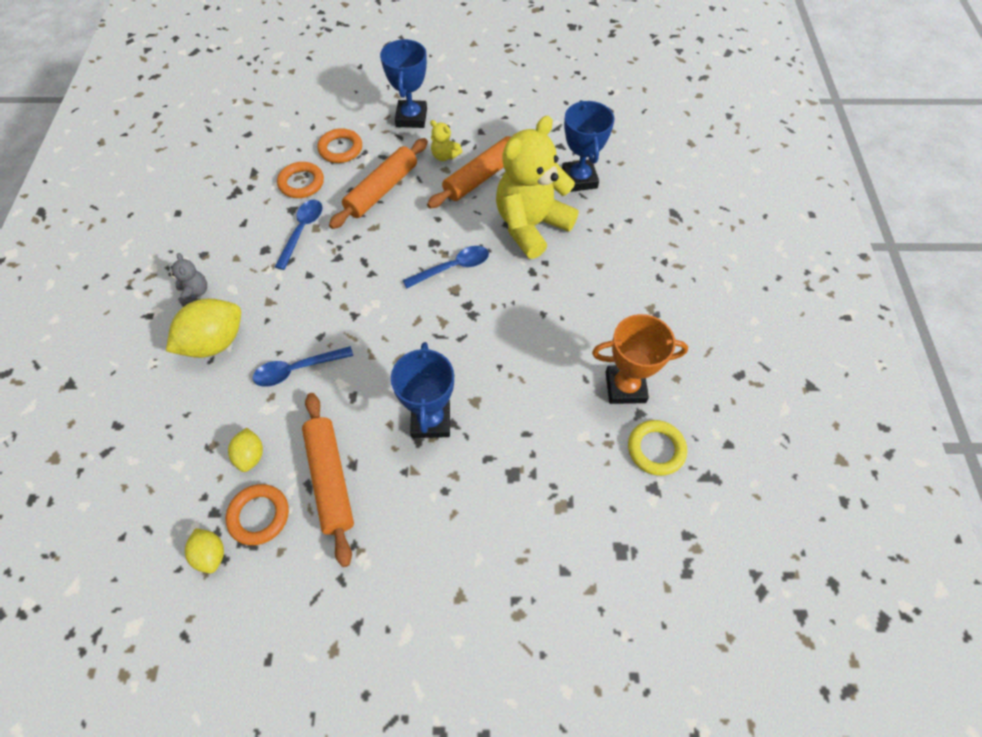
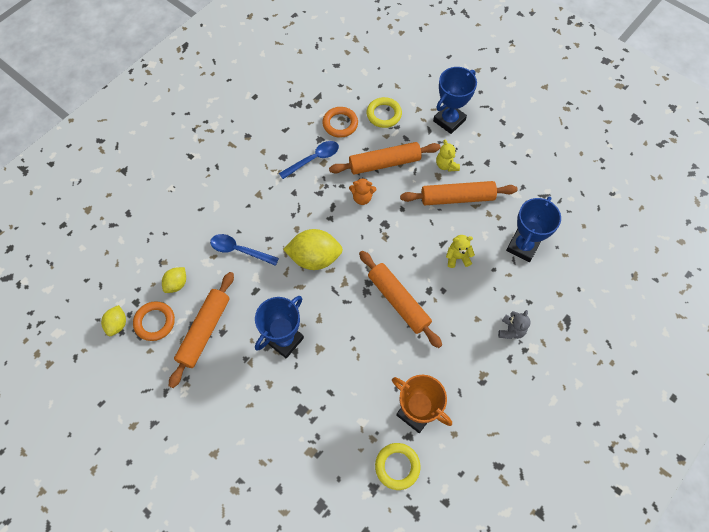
camera: 40 degrees right, 5 degrees up
yellow lemon [166,298,241,358] -> yellow lemon moved to [283,229,343,270]
grey teddy bear [168,253,207,307] -> grey teddy bear moved to [498,310,531,339]
orange ring [317,128,362,163] -> yellow ring [367,97,402,128]
blue spoon [403,246,489,288] -> none
yellow teddy bear [496,116,579,259] -> yellow teddy bear [446,235,475,268], size x0.41
none -> orange teddy bear [349,177,376,205]
none -> orange rolling pin [359,251,442,348]

